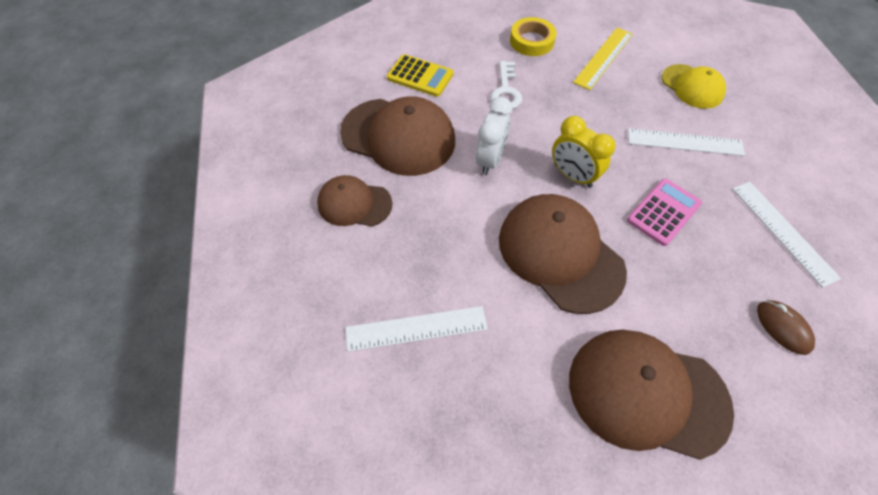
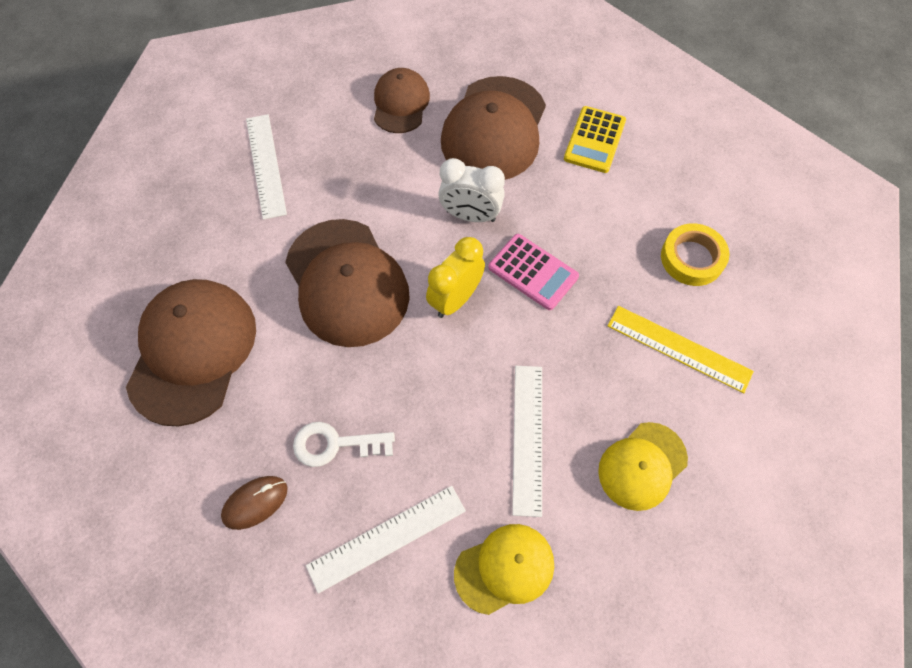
camera: 85 degrees right, 5 degrees up
white key [490,61,522,109] -> white key moved to [293,422,395,467]
brown cap [499,194,627,314] -> brown cap turned 105 degrees clockwise [285,219,410,347]
pink calculator [627,178,702,246] -> pink calculator moved to [488,234,579,310]
none -> yellow cap [454,524,554,615]

